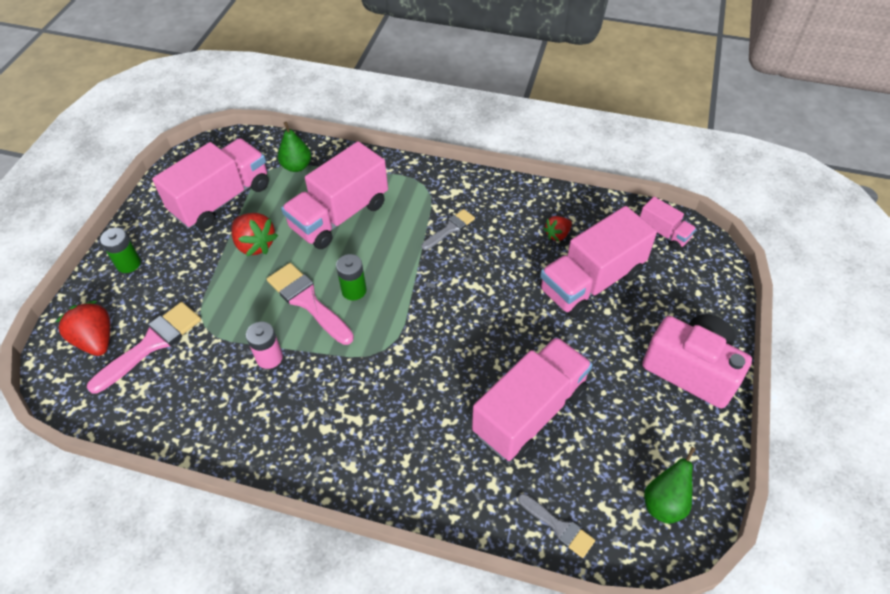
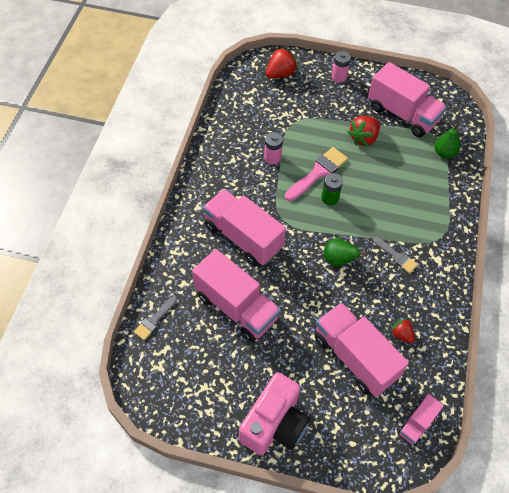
camera: 85 degrees right, 5 degrees up
pink brush [87,302,201,394] -> none
green battery [100,228,141,273] -> pink battery [332,51,351,82]
pink truck [281,141,388,249] -> pink truck moved to [203,189,286,266]
green pear [644,447,696,524] -> green pear moved to [324,238,368,266]

